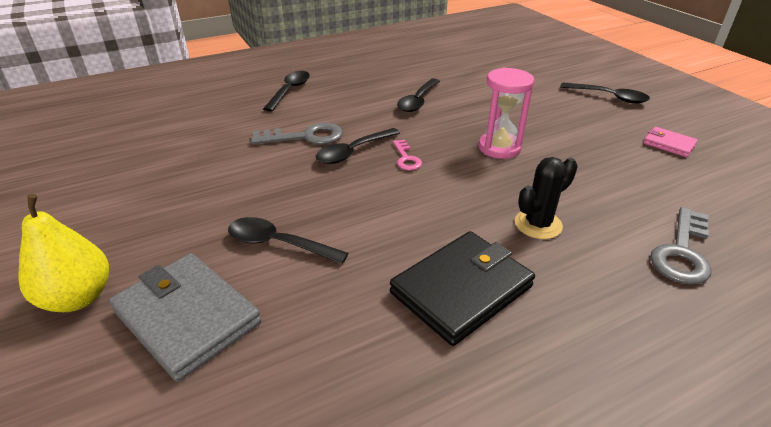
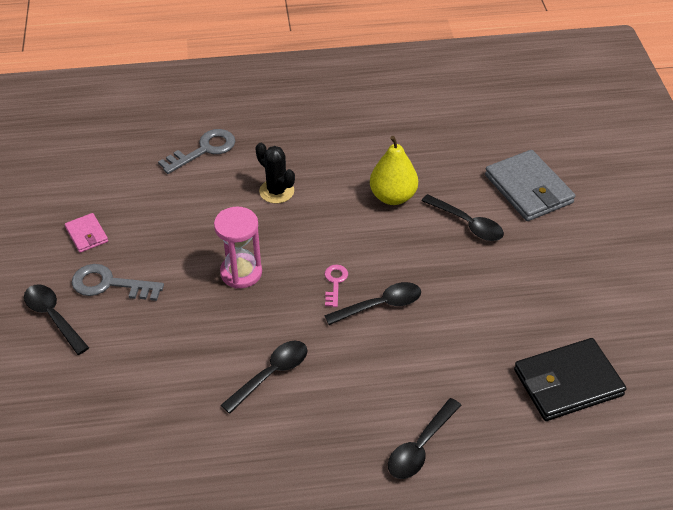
camera: 160 degrees left, 10 degrees up
yellow pear [18,194,109,312] -> yellow pear moved to [370,136,418,205]
grey key [251,123,343,144] -> grey key moved to [72,264,164,301]
black wallet [390,231,535,346] -> black wallet moved to [514,338,626,421]
black cactus [515,157,578,239] -> black cactus turned 60 degrees clockwise [255,143,295,204]

